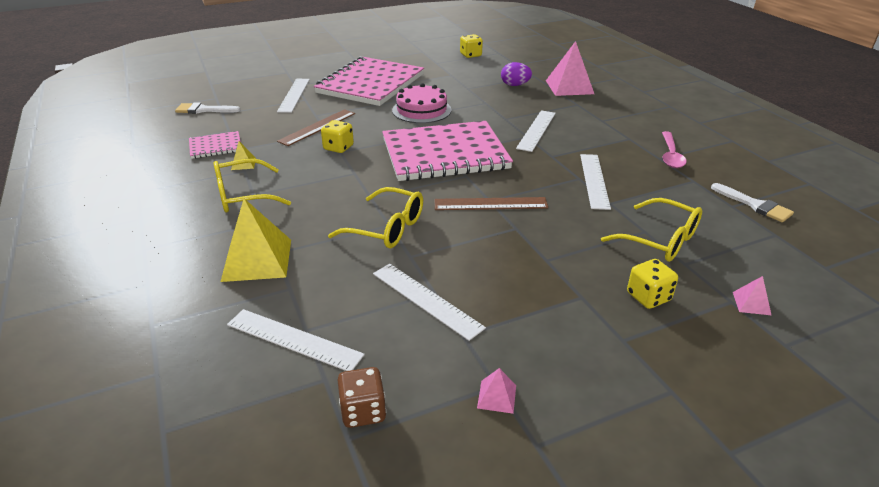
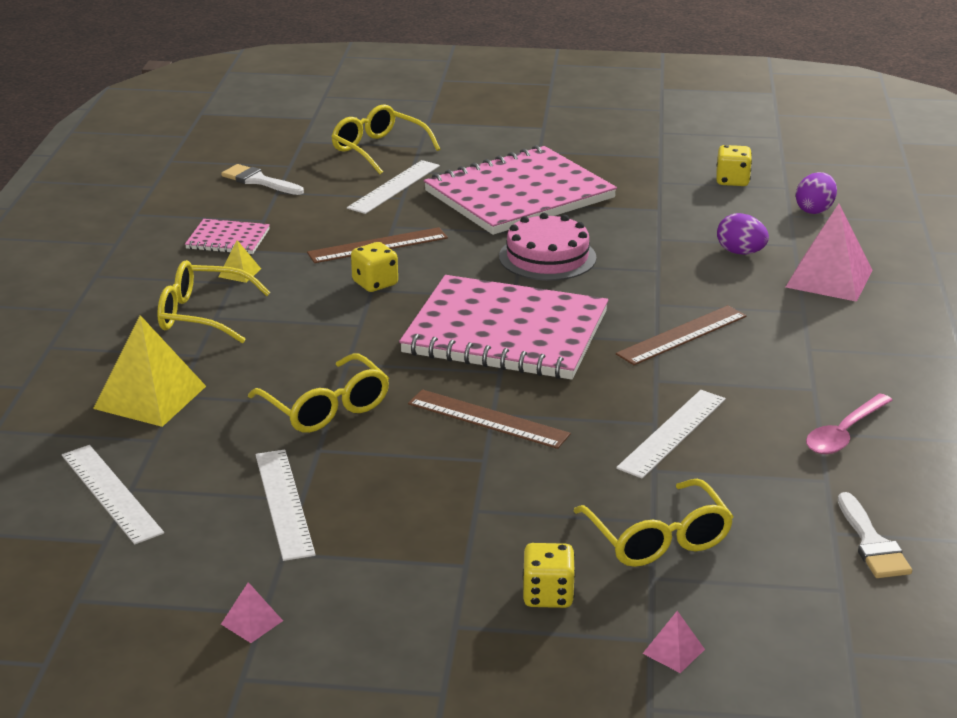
camera: 30 degrees right, 5 degrees down
brown dice [338,367,386,428] -> none
white ruler [516,110,556,152] -> brown ruler [616,305,746,365]
none -> yellow glasses [331,104,440,174]
none -> purple egg [796,172,837,214]

